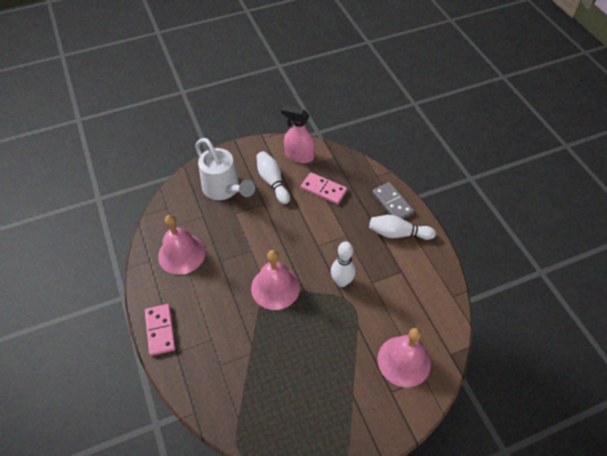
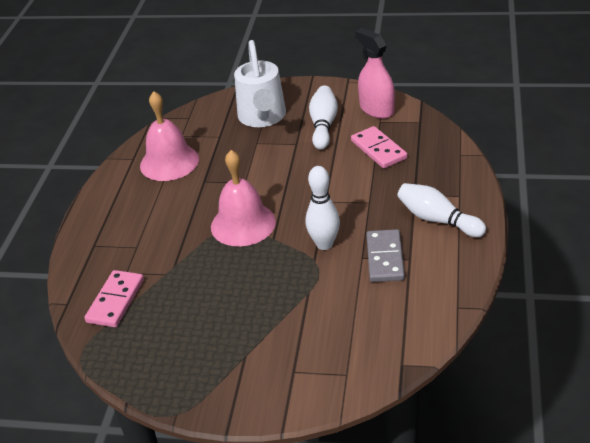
camera: 35 degrees right, 15 degrees down
pink domino [145,304,176,356] -> pink domino moved to [84,270,144,327]
grey domino [372,182,414,219] -> grey domino moved to [366,229,405,282]
pink bell [377,328,431,387] -> none

